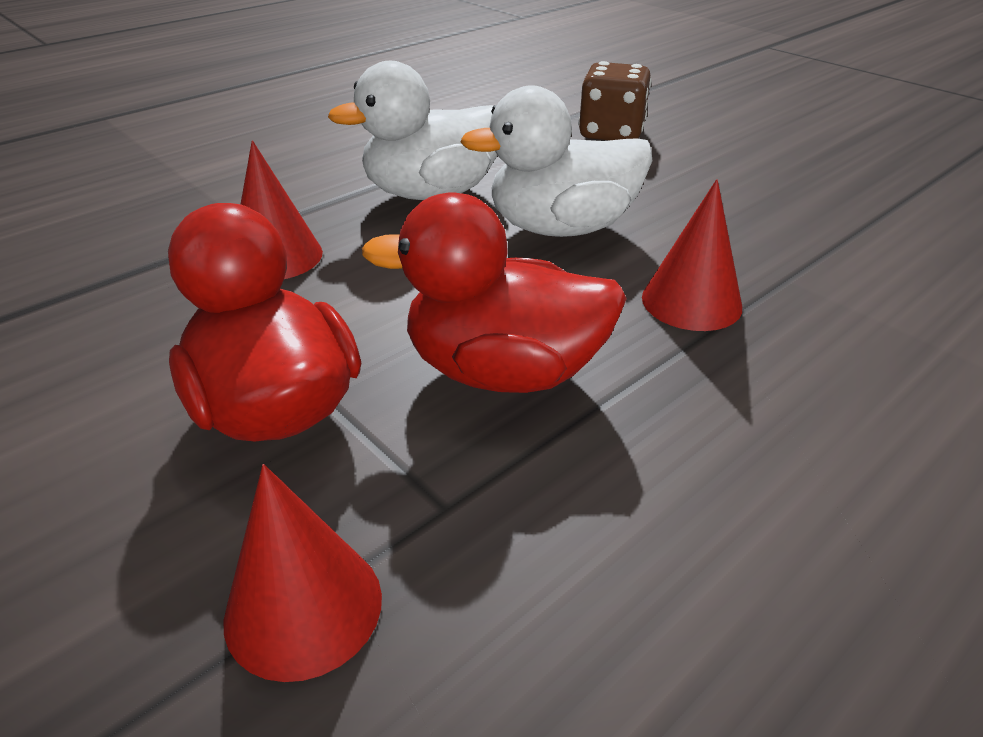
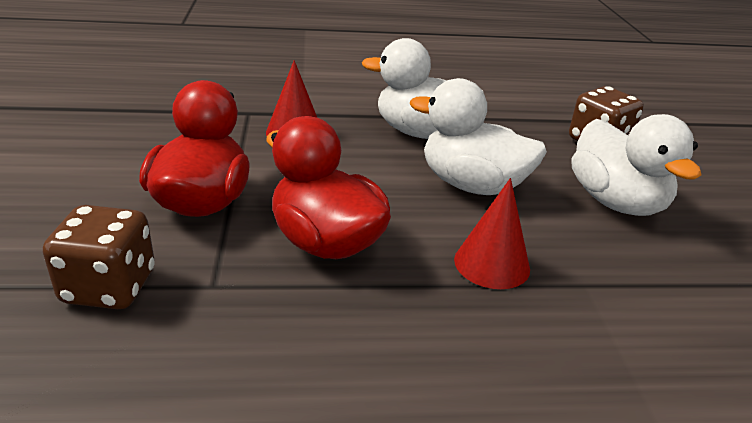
camera: 35 degrees right, 5 degrees down
red cone [223,464,382,682] -> brown dice [43,205,155,309]
none -> white duck [571,114,701,216]

